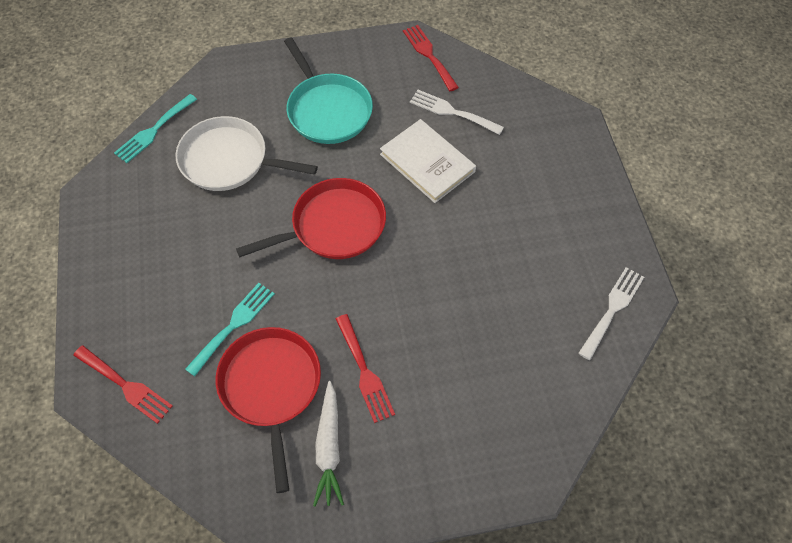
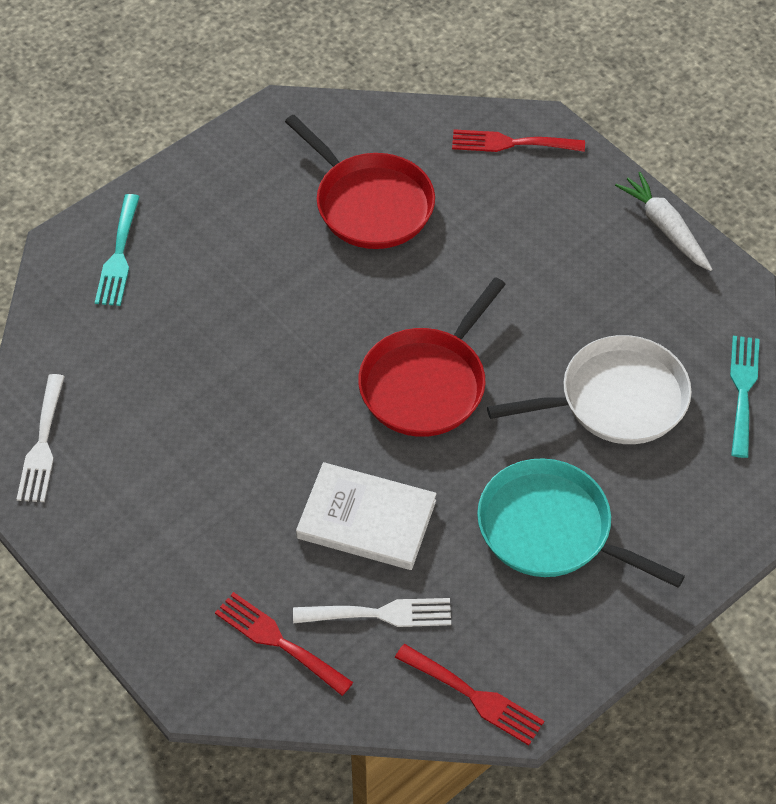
camera: 150 degrees right, 5 degrees down
turquoise fork [185,283,275,376] -> turquoise fork moved to [95,194,140,306]
white carrot [313,381,344,507] -> white carrot moved to [615,172,712,271]
red fork [336,314,395,423] -> red fork moved to [215,592,353,696]

